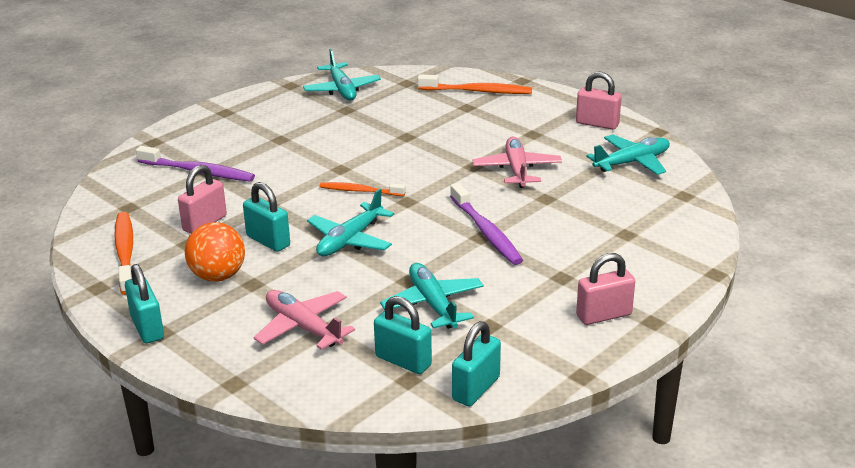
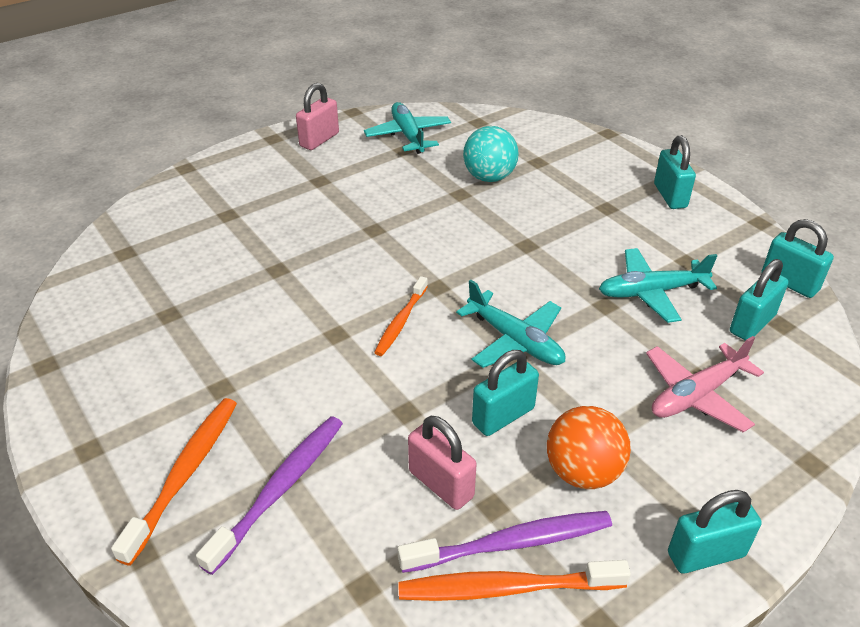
camera: 80 degrees left, 10 degrees up
turquoise plane [303,49,381,100] -> none
orange toothbrush [418,74,532,94] -> orange toothbrush moved to [111,398,237,566]
purple toothbrush [450,183,523,265] -> purple toothbrush moved to [397,511,612,573]
pink plane [472,136,562,188] -> none
pink padlock [576,253,635,325] -> turquoise padlock [654,135,696,209]
none -> turquoise ball [463,126,519,182]

